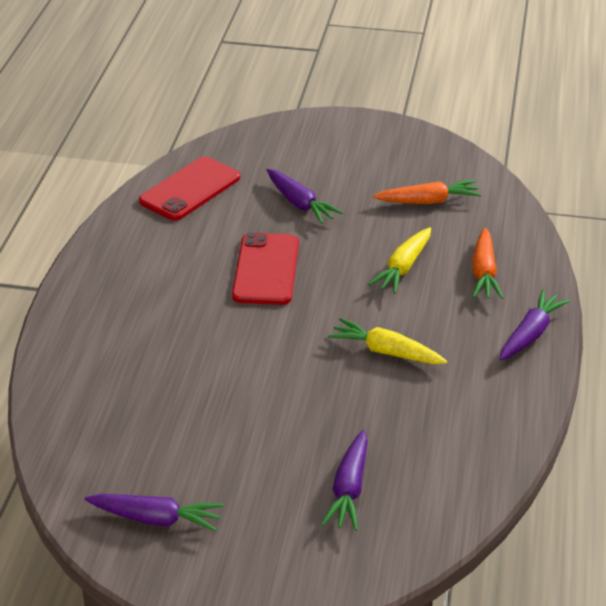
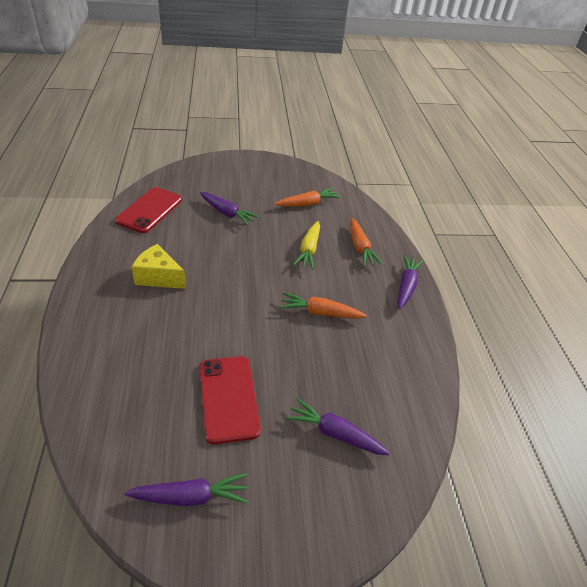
camera: 20 degrees left, 5 degrees up
red phone [232,232,299,305] -> red phone moved to [199,356,261,445]
purple carrot [321,430,368,531] -> purple carrot turned 120 degrees clockwise [286,398,390,455]
yellow carrot [328,318,447,364] -> orange carrot [279,292,367,319]
none -> yellow cheese [132,244,186,289]

